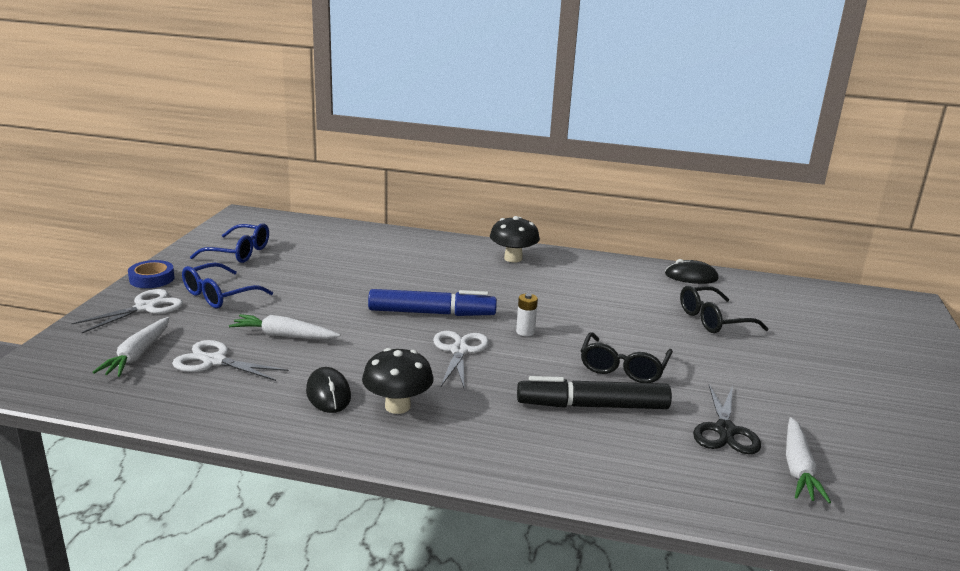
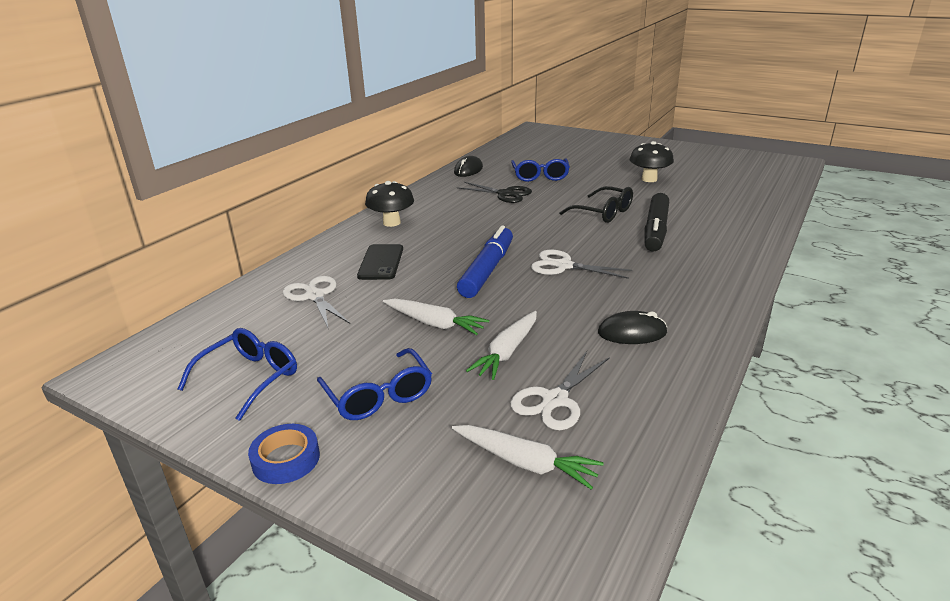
camera: 70 degrees left, 5 degrees up
white scissors [71,289,183,333] -> white scissors moved to [283,276,350,328]
black mushroom [362,348,434,414] -> black mushroom moved to [629,141,674,182]
white battery [516,293,538,336] -> none
black glasses [680,286,769,333] -> blue glasses [511,158,570,182]
black scissors [693,384,761,455] -> black scissors moved to [456,182,532,203]
white carrot [786,417,831,503] -> white carrot moved to [383,298,489,335]
none -> black phone [357,244,403,280]

